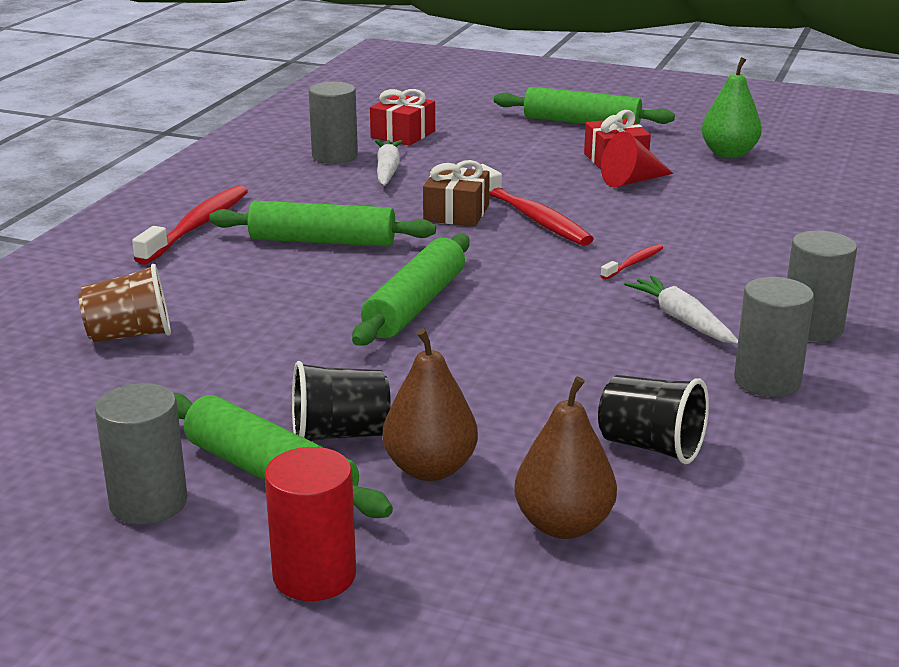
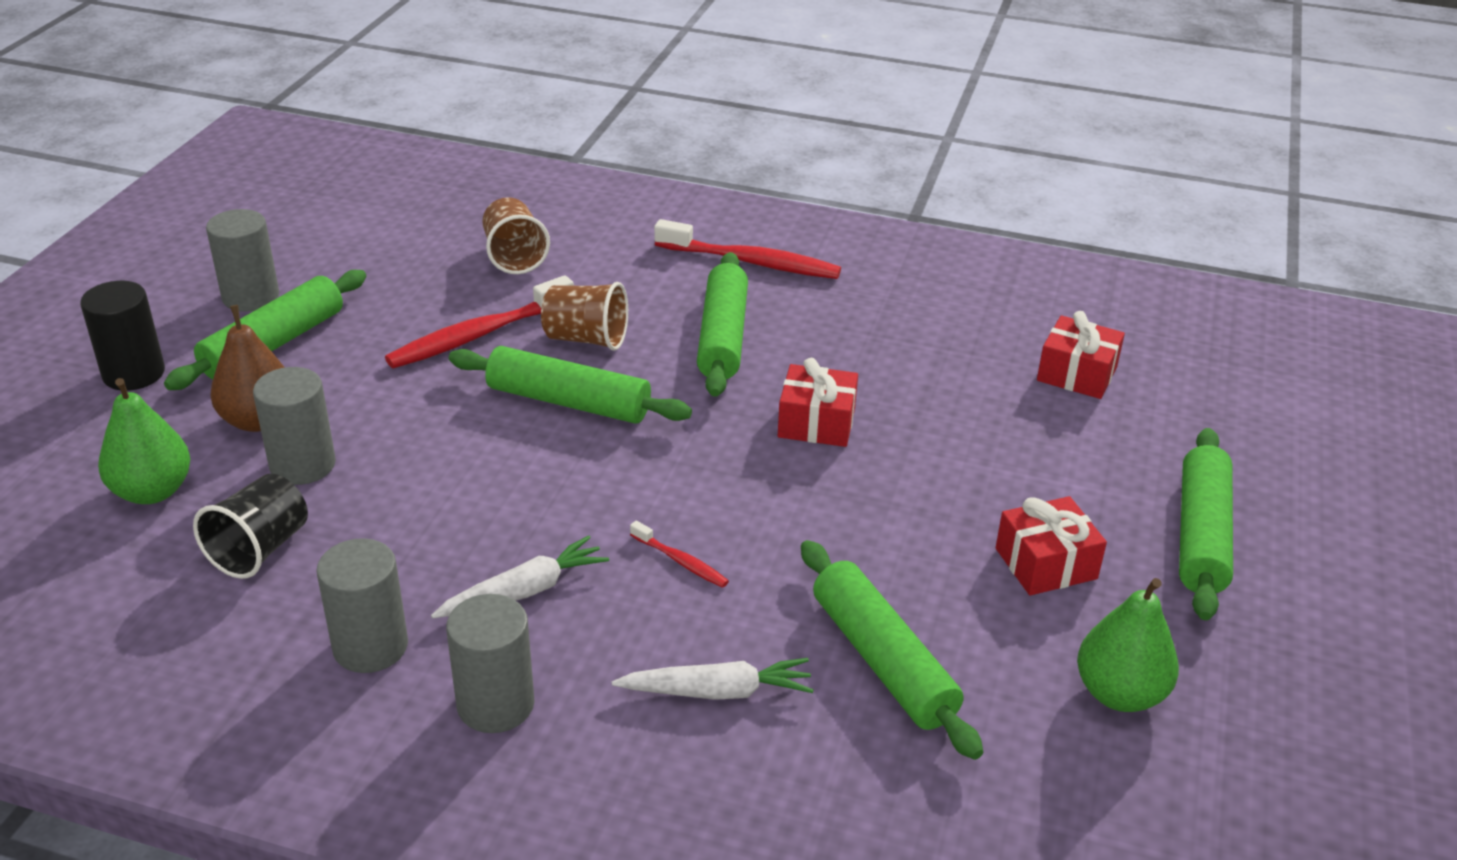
camera: 85 degrees right, 10 degrees up
red cylinder [264,447,356,601] -> black cylinder [80,281,165,391]
black cup [292,361,391,441] -> none
grey cylinder [309,82,358,164] -> grey cylinder moved to [253,367,336,485]
white carrot [375,140,402,186] -> white carrot moved to [612,658,814,700]
brown gift [423,160,490,226] -> red gift [778,358,858,447]
red toothbrush [472,164,594,246] -> red toothbrush moved to [385,275,574,368]
brown pear [514,376,617,539] -> green pear [98,378,190,504]
red cone [601,131,674,187] -> none
none -> brown cup [541,282,628,351]
none -> green rolling pin [801,540,983,760]

